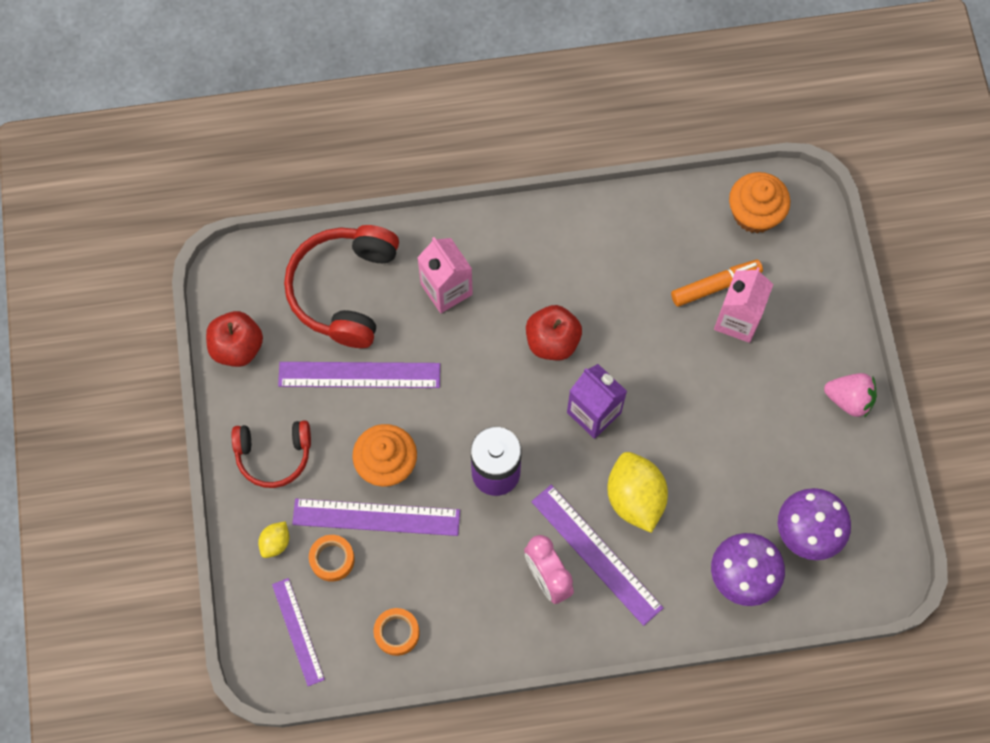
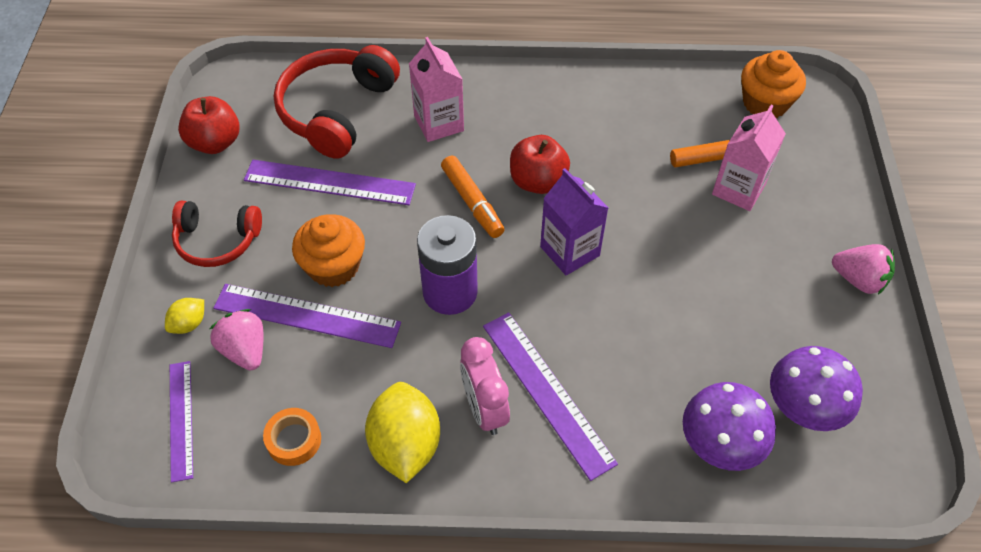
camera: 10 degrees right, 15 degrees down
orange tape [309,535,355,582] -> pink strawberry [210,309,263,371]
yellow lemon [607,452,668,533] -> yellow lemon moved to [365,382,440,483]
none -> orange marker [441,156,505,238]

